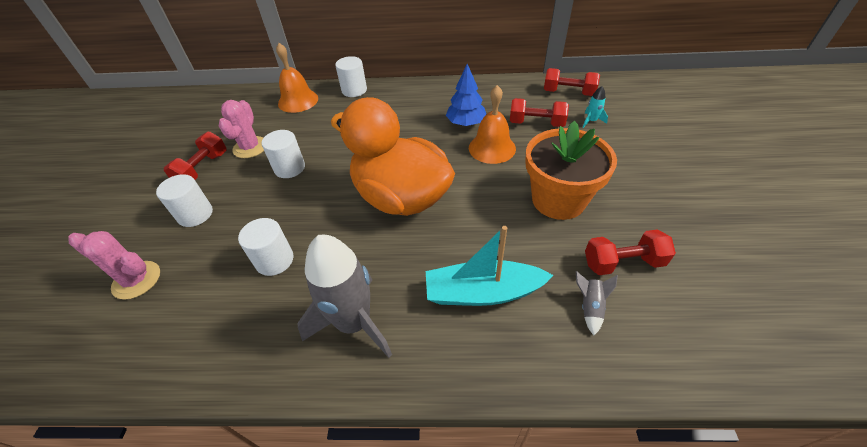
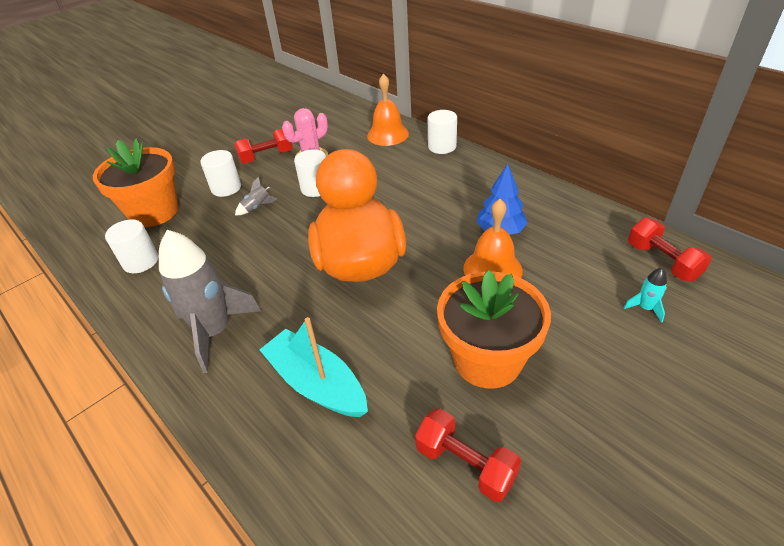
camera: 45 degrees right, 5 degrees down
pink cactus [68,231,160,300] -> orange flower pot [93,139,178,227]
white cylinder [238,218,294,276] -> white cylinder moved to [105,219,158,273]
red dumbbell [510,98,569,127] -> none
grey rocket [576,271,618,335] -> grey rocket moved to [235,176,278,215]

